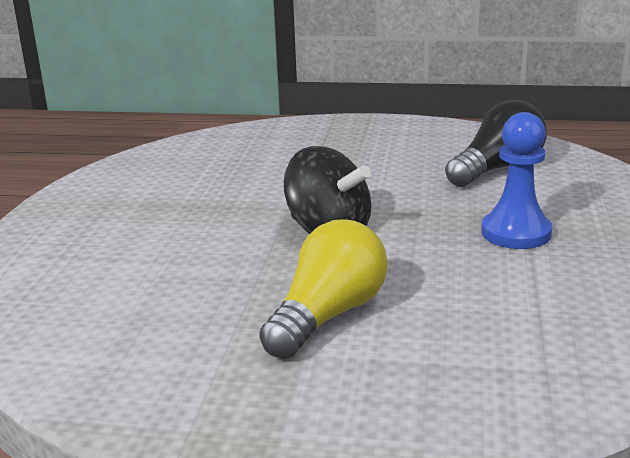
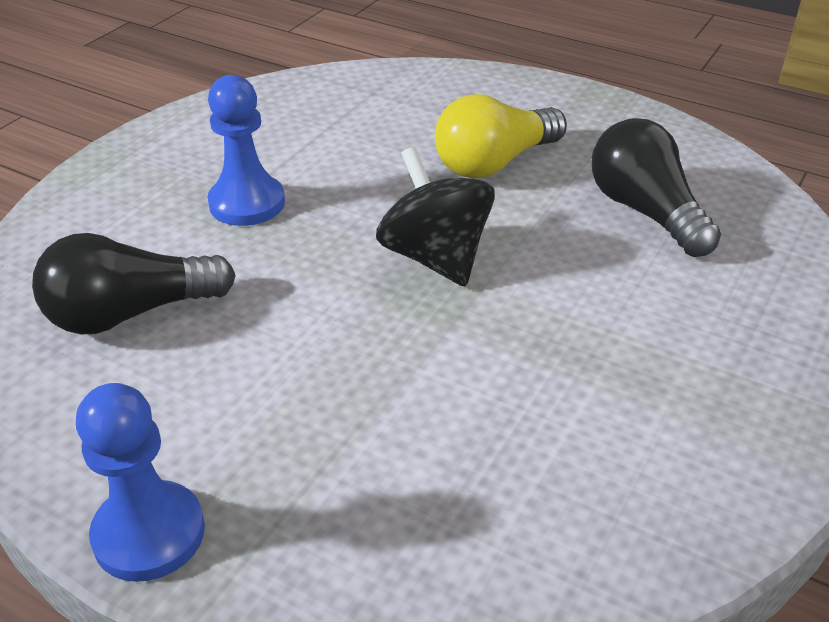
camera: 160 degrees left, 15 degrees up
none -> blue pawn [76,383,205,582]
none -> black light bulb [591,118,721,257]

